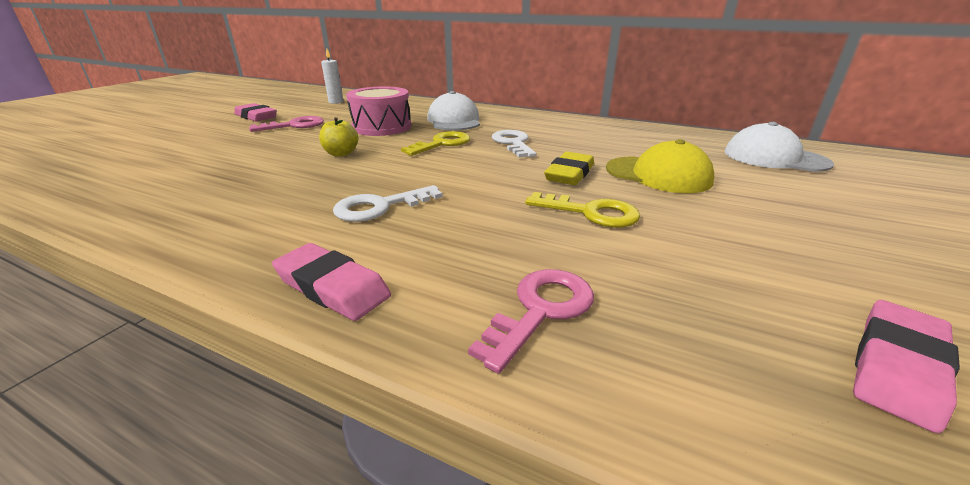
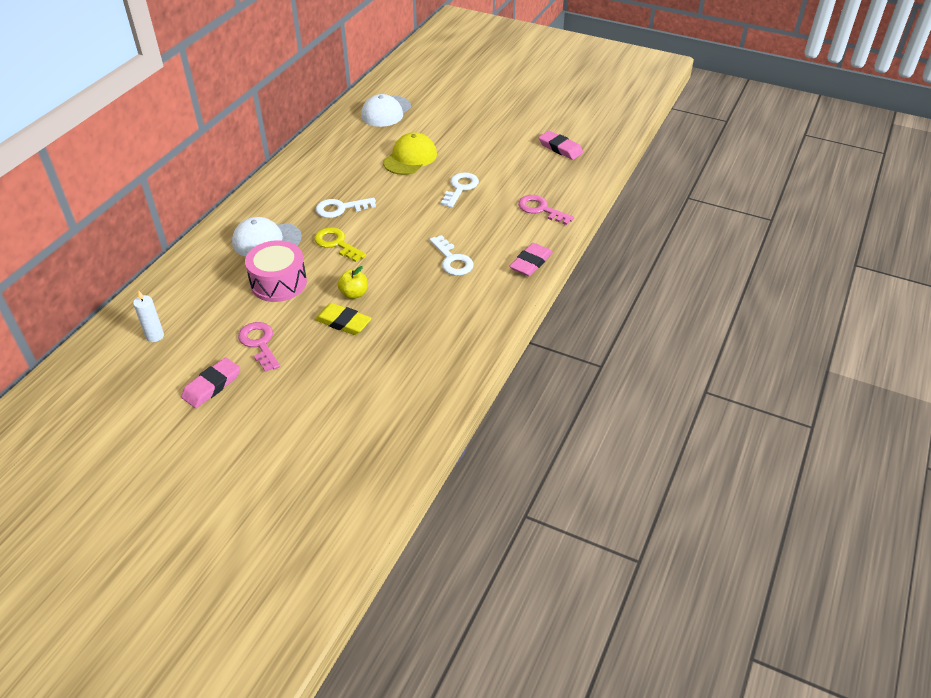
camera: 90 degrees left, 15 degrees up
yellow key [525,192,640,228] -> white key [441,172,479,208]
yellow eraser [544,152,594,185] -> yellow eraser moved to [315,303,372,335]

